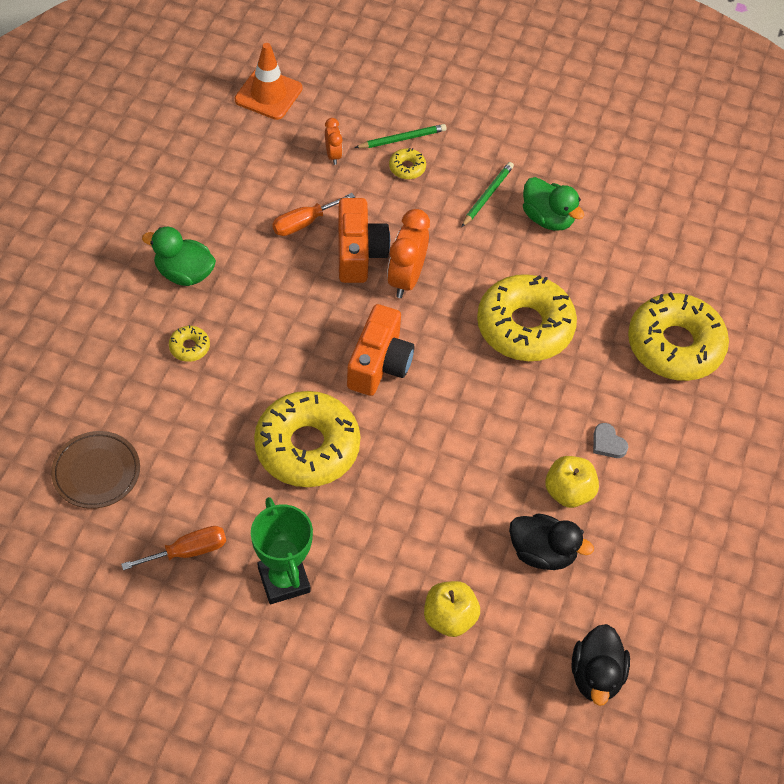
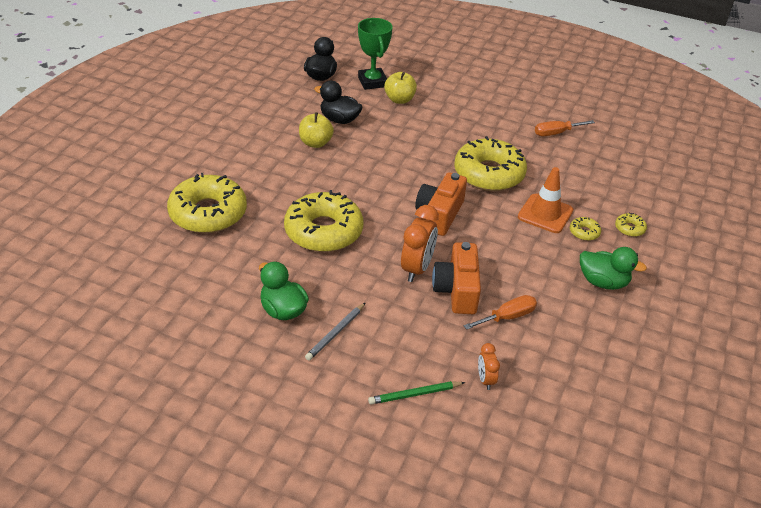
camera: 175 degrees left, 15 degrees down
brown plate [51,431,140,509] -> none
orange traffic cone [235,43,303,120] -> orange traffic cone moved to [518,167,573,233]
green trophy [251,497,313,604] -> green trophy moved to [358,18,393,90]
yellow donut [389,148,426,179] -> yellow donut moved to [615,212,647,237]
green pencil [461,162,514,227] -> grey pencil [305,303,365,361]
grey heart [593,423,628,458] -> none

